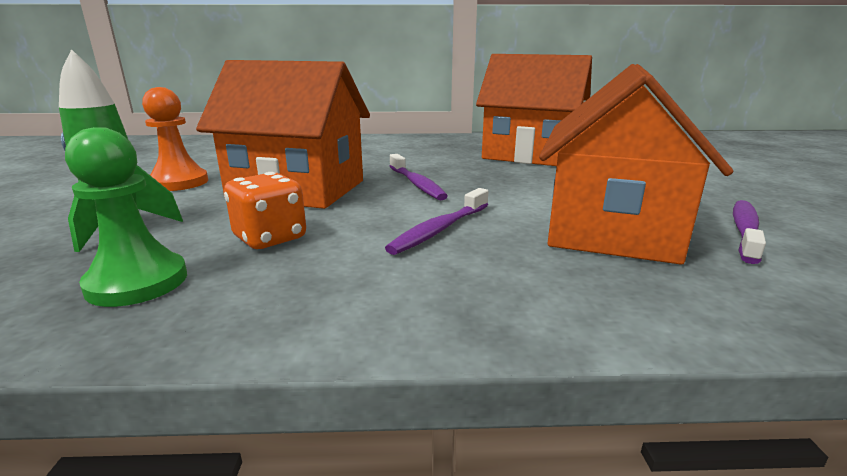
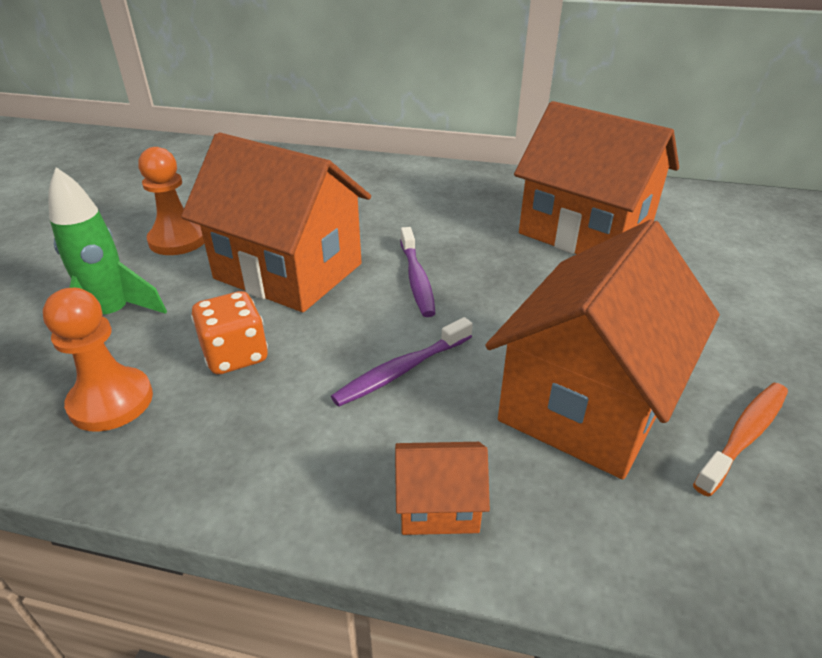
camera: 15 degrees right, 15 degrees up
green pawn [65,127,187,307] -> orange pawn [43,288,153,432]
purple toothbrush [733,200,766,264] -> orange toothbrush [693,383,788,497]
none -> orange house [395,442,490,535]

